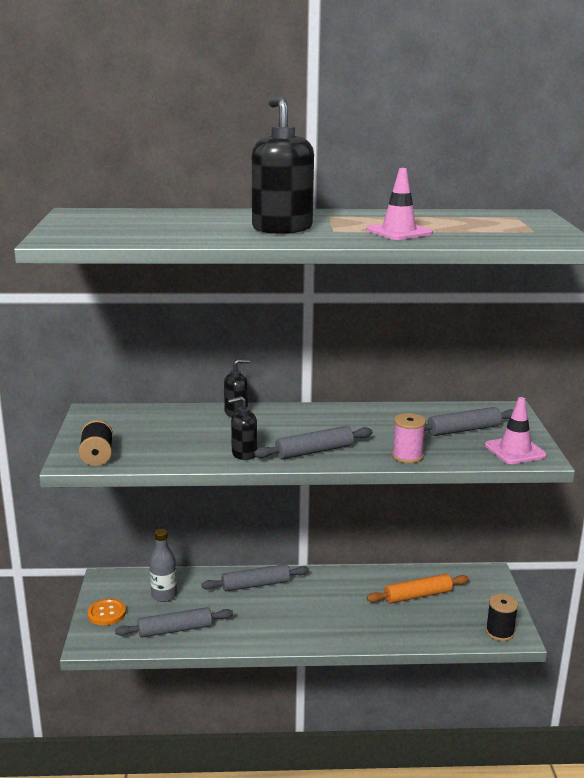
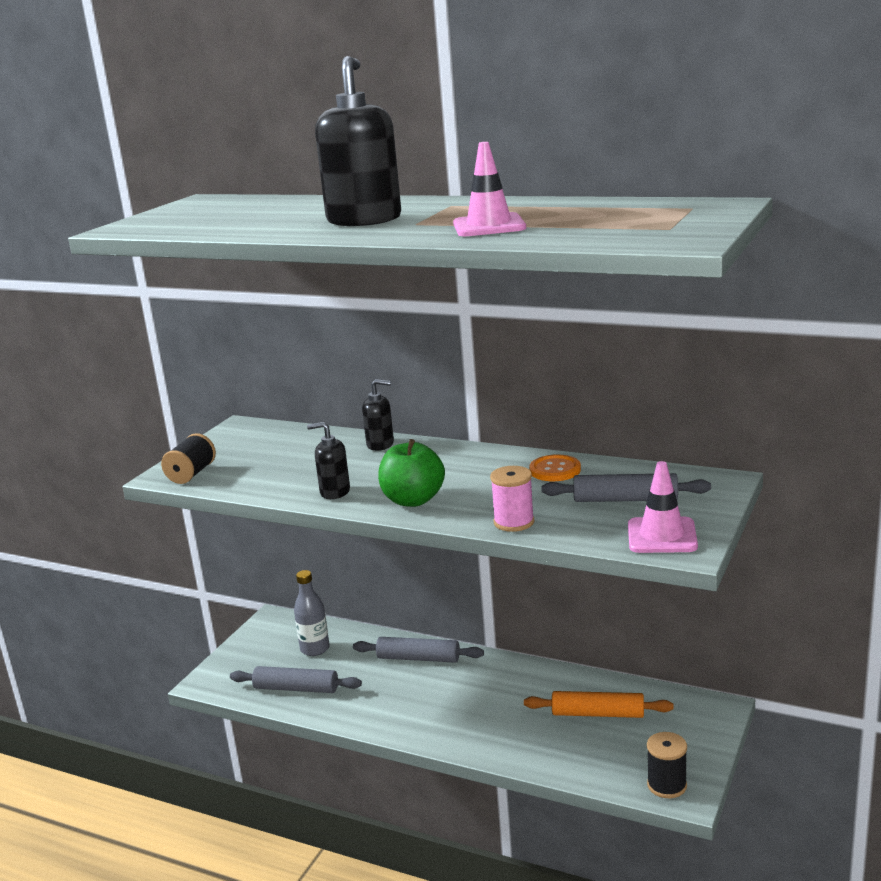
camera: 30 degrees right, 0 degrees up
orange button [87,599,126,625] -> orange button moved to [529,455,581,481]
grey rolling pin [254,426,372,460] -> green apple [378,439,445,507]

